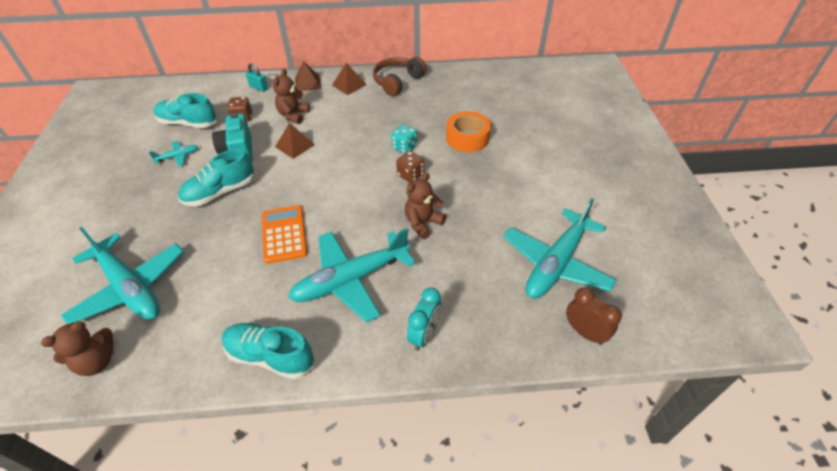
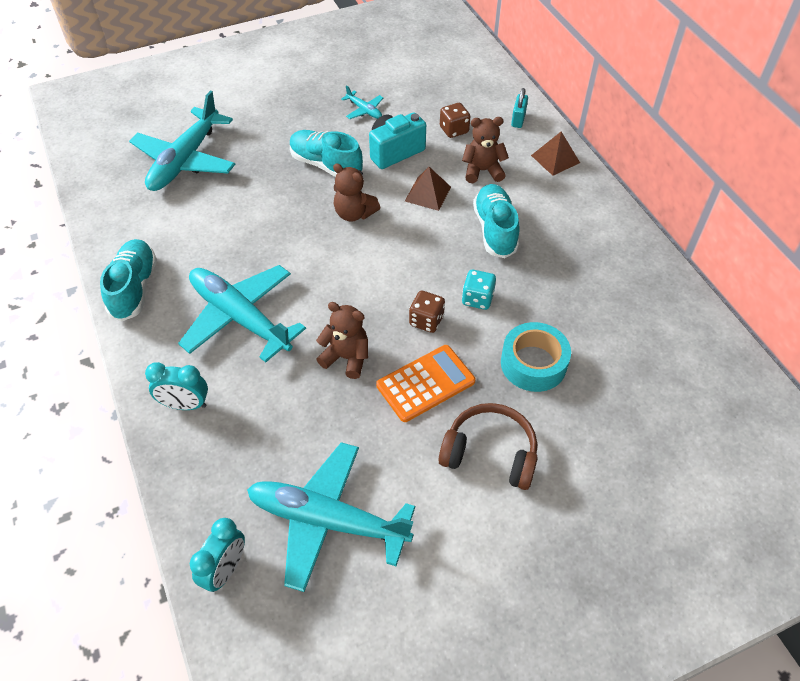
camera: 70 degrees right, 5 degrees up
brown teddy bear [41,322,113,376] -> brown teddy bear moved to [333,163,381,222]
turquoise shoe [154,93,217,128] -> turquoise shoe moved to [473,184,520,258]
orange calculator [262,205,308,264] -> orange calculator moved to [376,345,476,422]
brown pyramid [332,63,366,95] -> none
brown headphones [373,57,427,96] -> brown headphones moved to [439,403,538,490]
orange tape [446,111,491,152] -> turquoise tape [501,322,571,392]
brown clock [566,287,622,345] -> turquoise clock [190,518,245,592]

